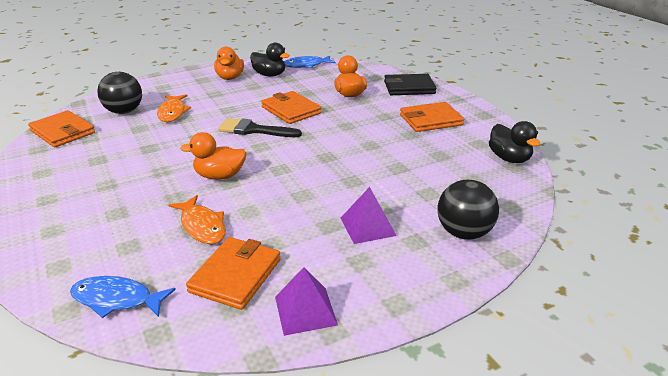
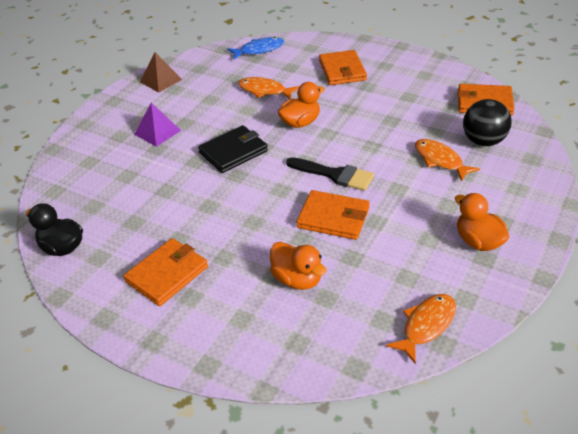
camera: 150 degrees right, 10 degrees up
orange wallet [186,237,281,310] -> orange wallet moved to [319,50,367,85]
black brush [218,118,302,137] -> black brush turned 45 degrees clockwise [286,157,374,191]
black duck [250,43,290,76] -> none
purple pyramid [275,267,338,336] -> brown pyramid [140,52,182,93]
blue fish [284,56,336,68] -> orange fish [386,294,456,364]
black wallet [384,74,437,95] -> black wallet moved to [198,125,268,173]
black ball [438,180,499,240] -> none

